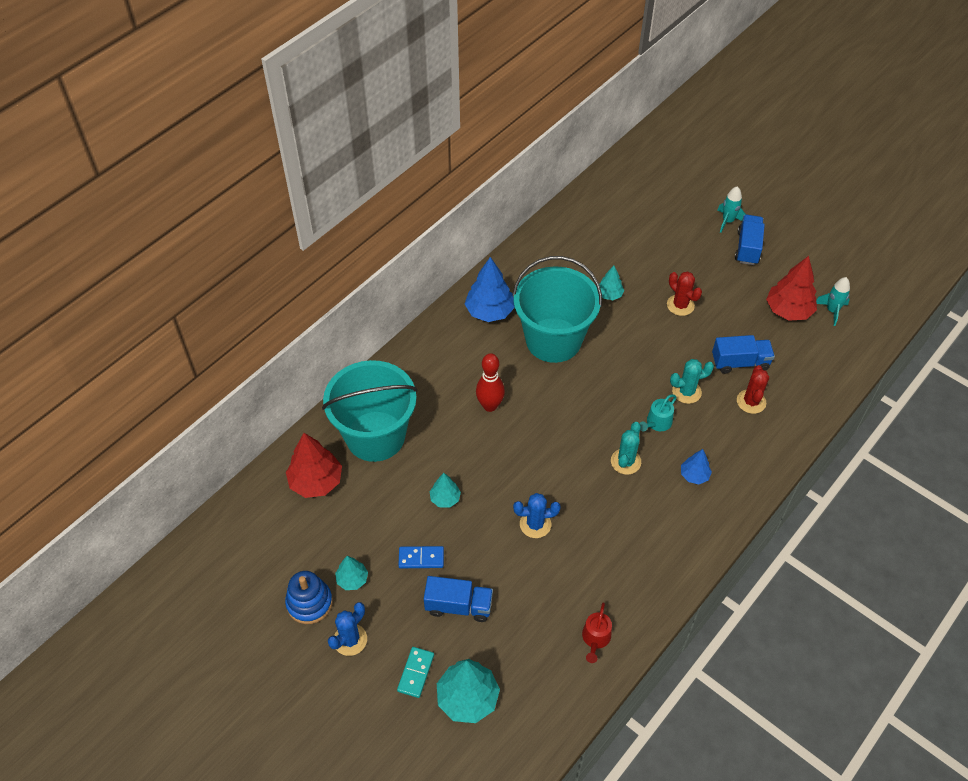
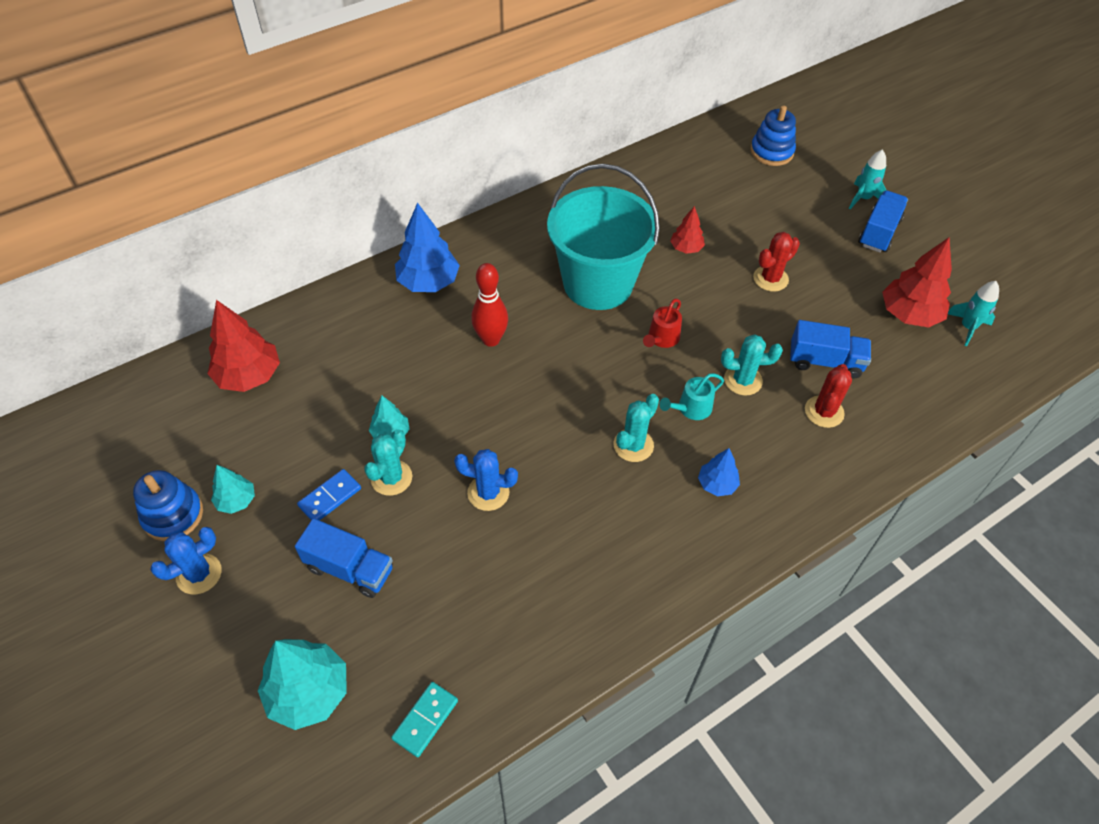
camera: 15 degrees right, 0 degrees up
turquoise bucket [322,360,417,462] -> none
turquoise domino [397,647,434,698] -> turquoise domino moved to [391,682,458,757]
blue domino [398,546,444,568] -> blue domino turned 60 degrees counterclockwise [297,469,361,520]
blue tree [465,257,515,322] -> blue tree moved to [395,202,460,292]
red watering can [582,602,612,663] -> red watering can moved to [643,299,682,348]
turquoise tree [599,266,624,300] -> red tree [670,206,705,254]
red cactus [667,271,702,316] -> red cactus turned 75 degrees clockwise [753,232,800,292]
none -> turquoise cactus [364,429,412,496]
none -> blue stacking toy [750,106,796,166]

